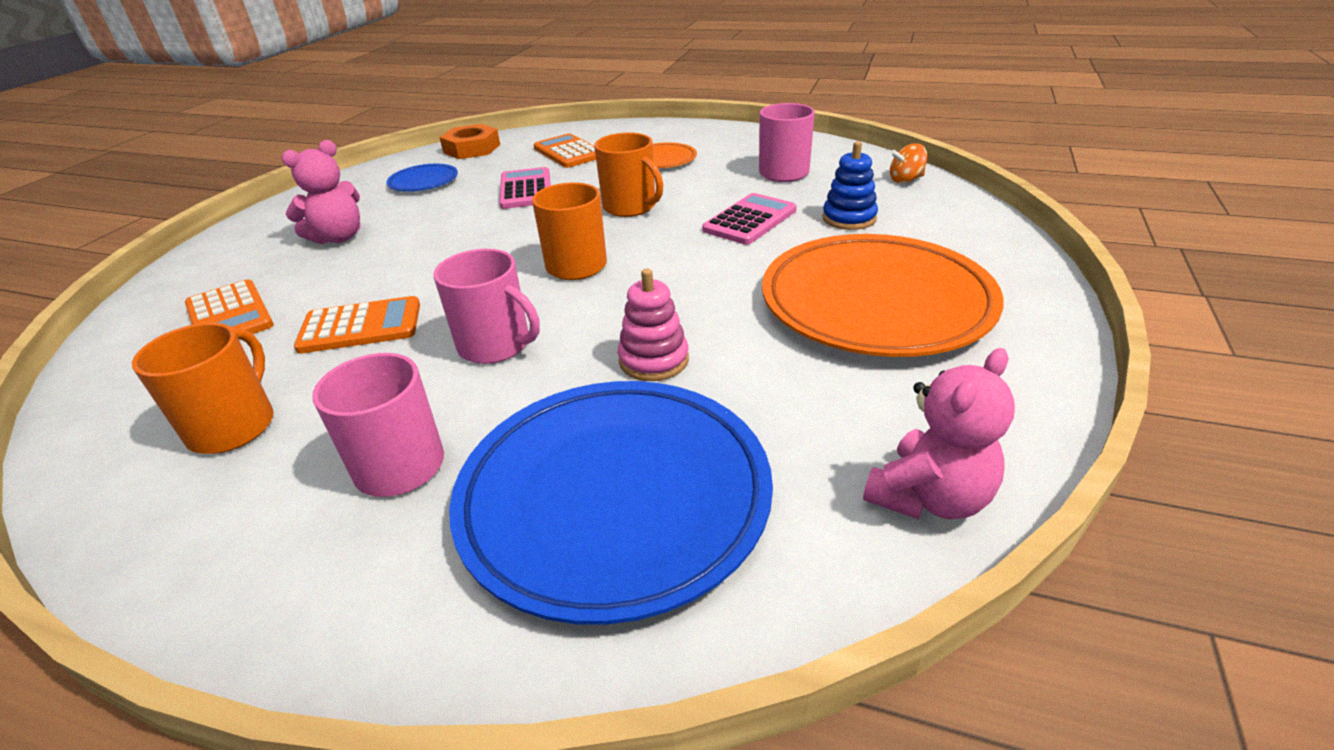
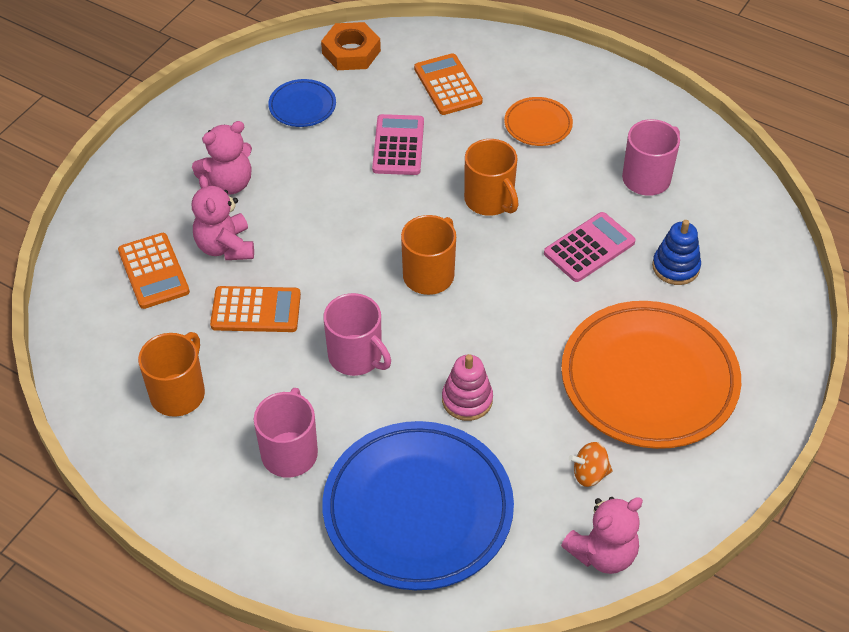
camera: 10 degrees right, 15 degrees up
orange spinning top [890,144,927,183] -> orange spinning top moved to [569,442,613,487]
none -> pink teddy bear [192,175,254,260]

